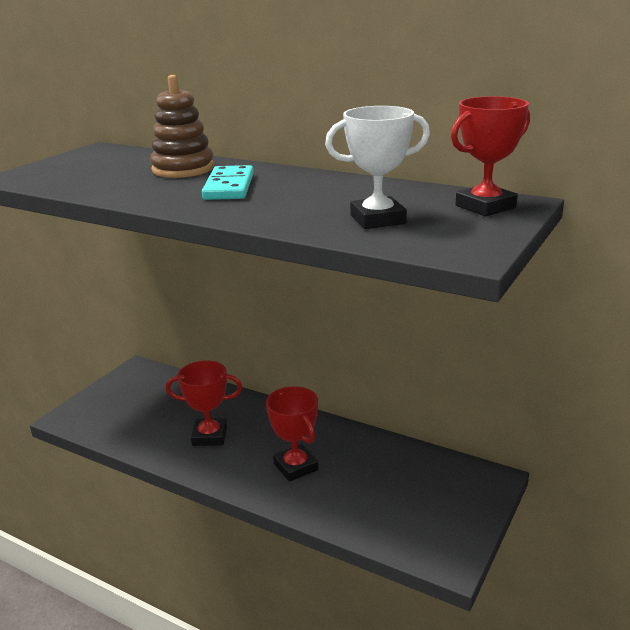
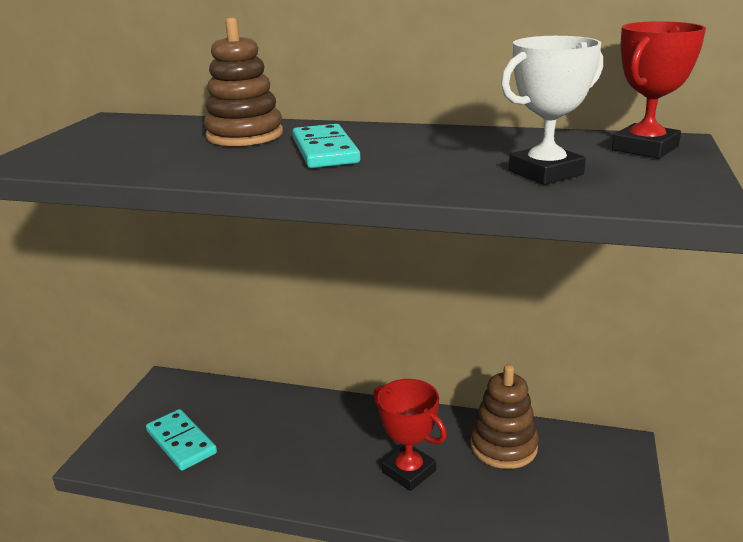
camera: 15 degrees left, 0 degrees up
red trophy [166,361,242,446] -> none
none -> turquoise domino [146,409,217,471]
none -> brown stacking toy [470,364,539,469]

